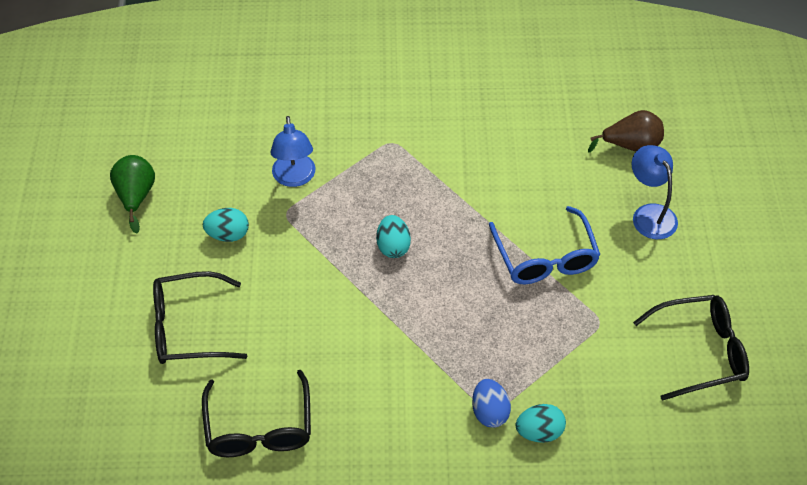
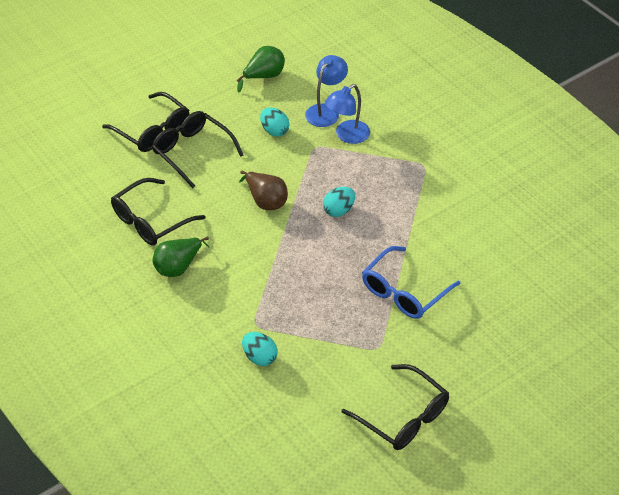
camera: 55 degrees right, 5 degrees down
blue egg [472,379,511,428] -> none
brown pear [588,110,664,153] -> brown pear moved to [239,171,288,210]
blue lamp [631,145,678,239] -> blue lamp moved to [305,55,348,127]
none -> black glasses [102,92,190,152]
none -> green pear [152,236,209,277]

